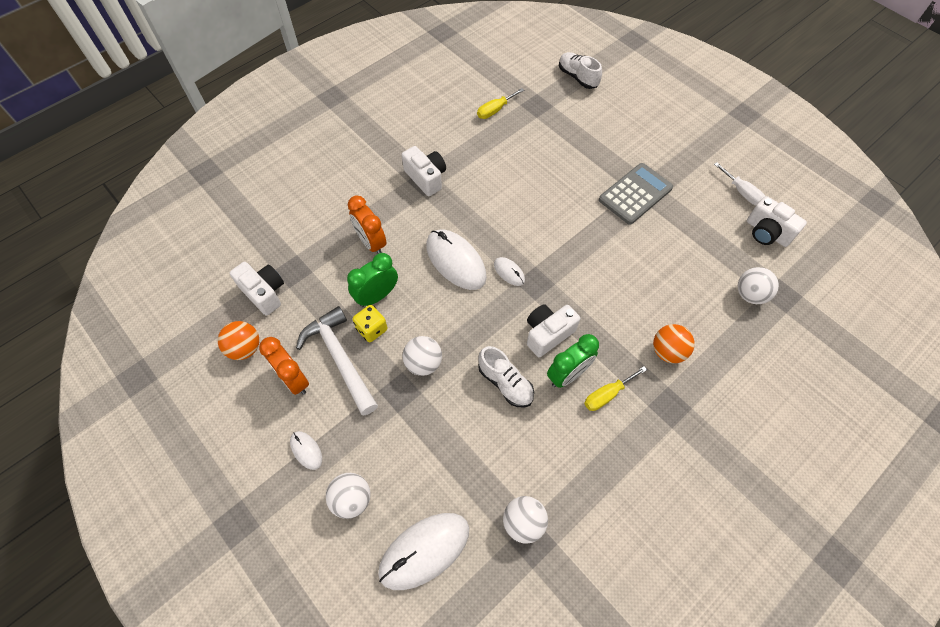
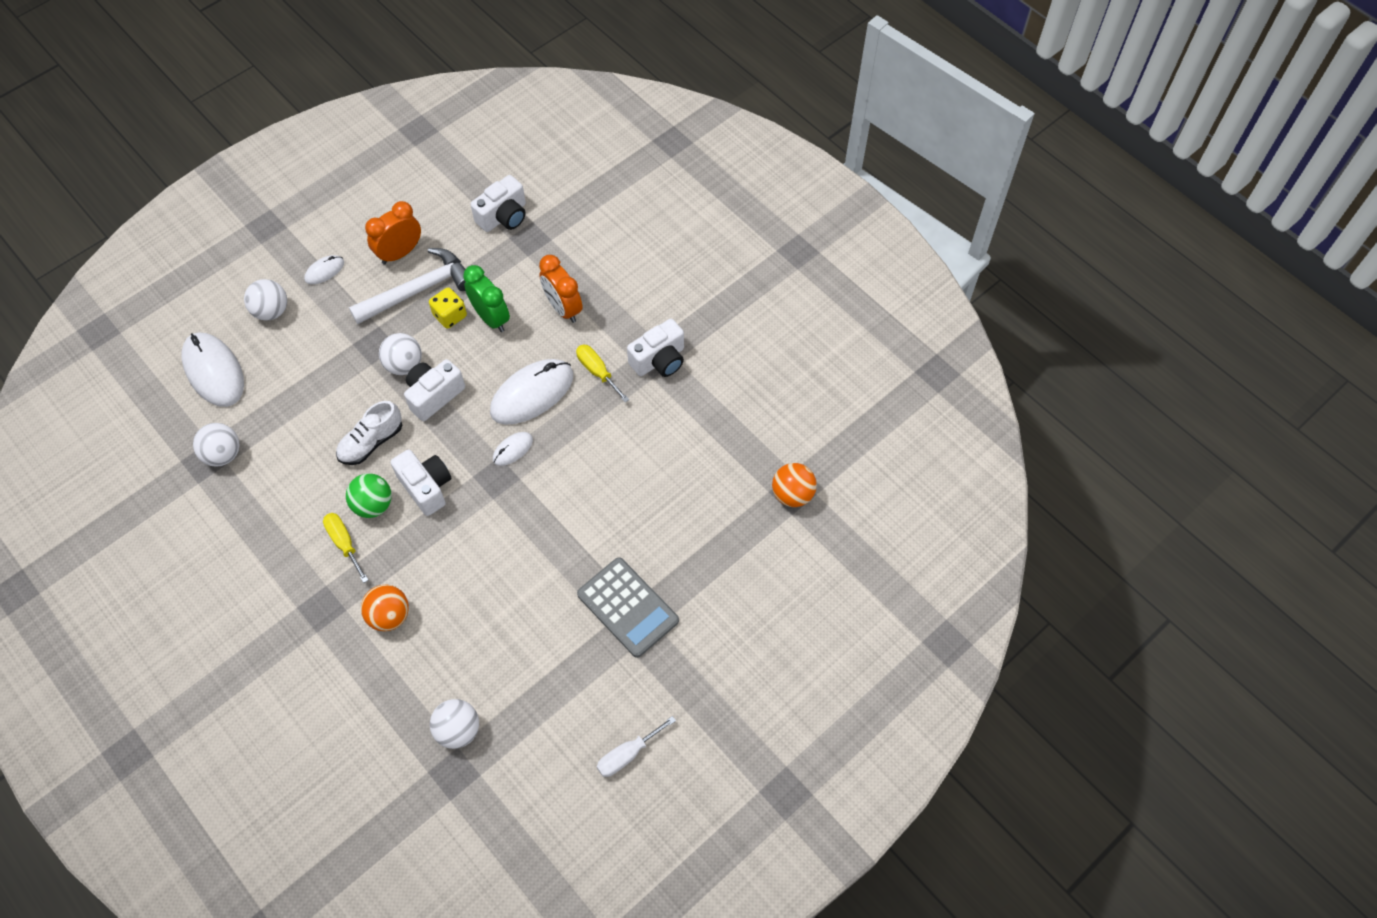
camera: 90 degrees right, 0 degrees up
orange ball [218,321,259,360] -> orange ball moved to [772,463,817,507]
orange clock [348,196,387,254] -> orange clock turned 90 degrees counterclockwise [539,255,583,323]
yellow screwdriver [477,88,524,119] -> yellow screwdriver moved to [576,345,629,403]
green clock [547,334,599,388] -> green ball [346,473,392,518]
white shoe [559,52,602,89] -> none
white camera [747,196,807,247] -> white camera moved to [404,359,465,421]

